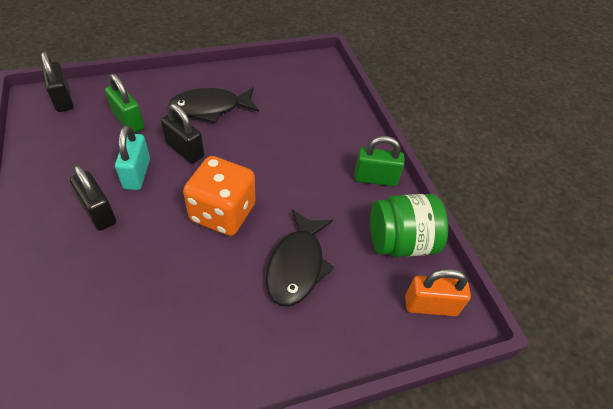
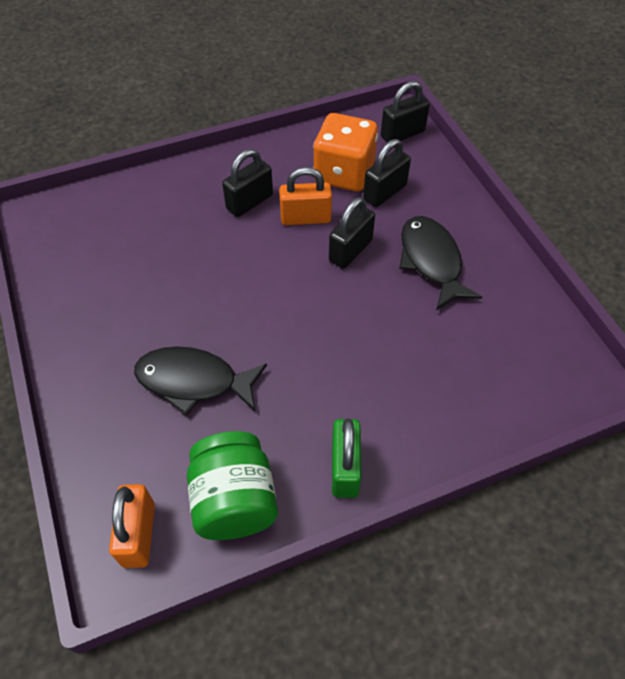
camera: 90 degrees right, 5 degrees up
green padlock [105,74,144,133] -> black padlock [363,139,411,207]
turquoise padlock [115,125,150,190] -> orange padlock [279,167,332,225]
orange dice [183,156,255,236] -> orange dice moved to [313,113,378,191]

